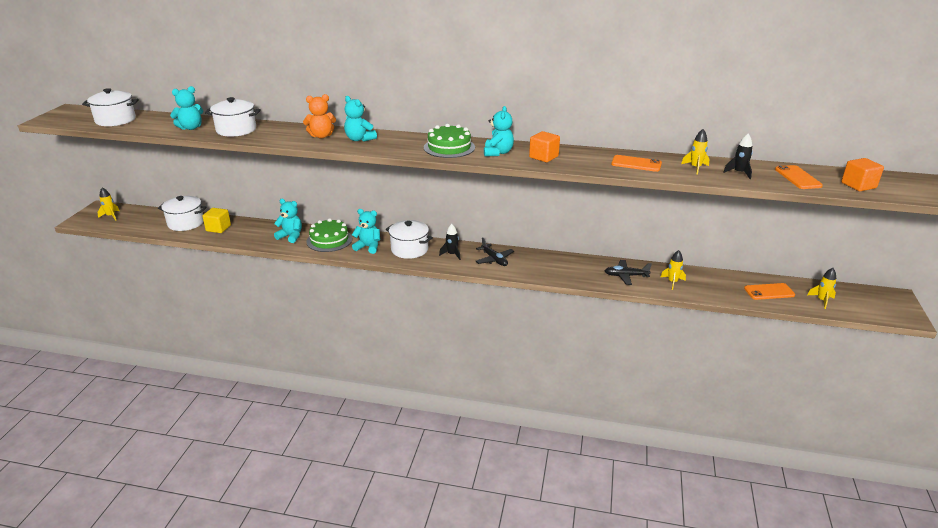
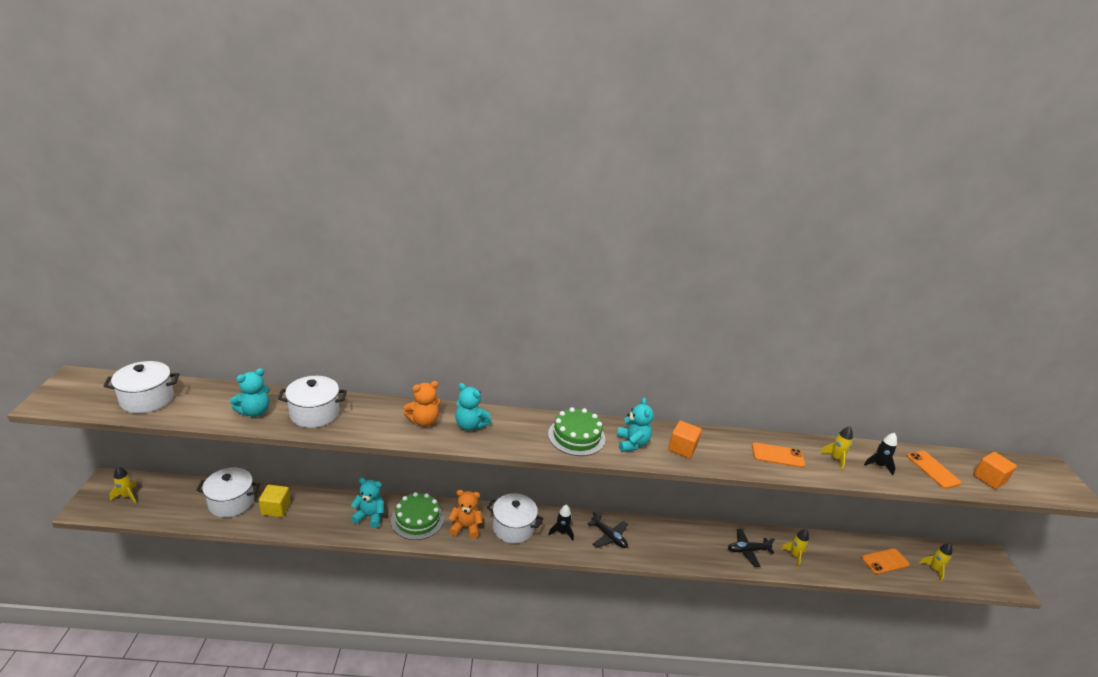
camera: 15 degrees left, 0 degrees up
turquoise teddy bear [352,209,380,254] -> orange teddy bear [449,490,483,539]

